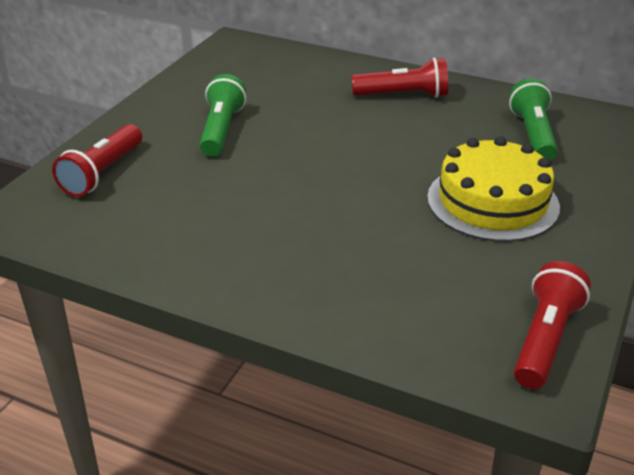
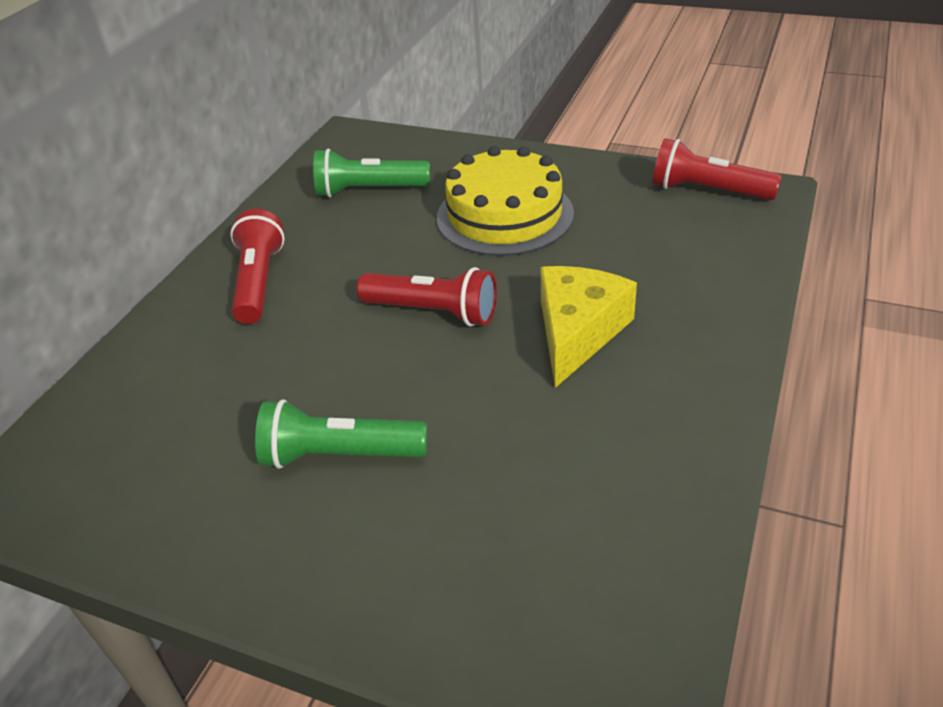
camera: 90 degrees left, 5 degrees up
red flashlight [52,124,142,197] -> red flashlight moved to [357,267,497,327]
none -> yellow cheese [541,266,637,388]

